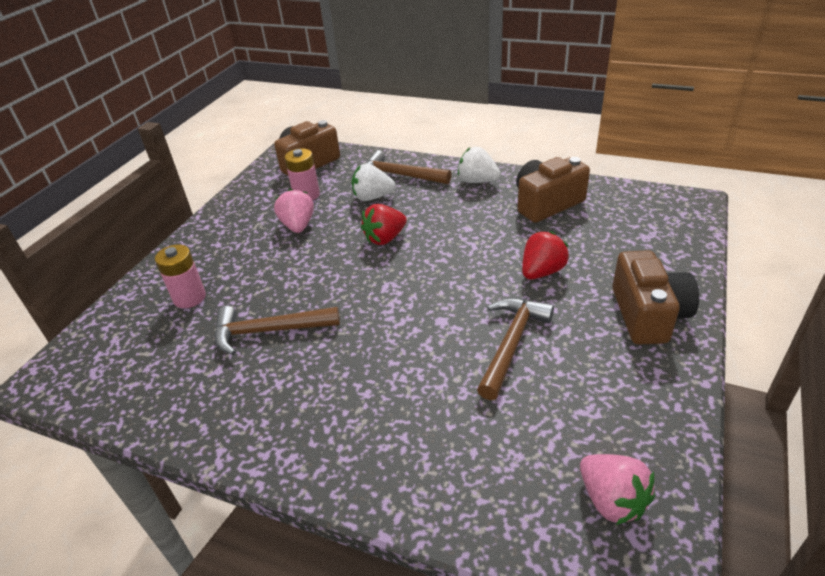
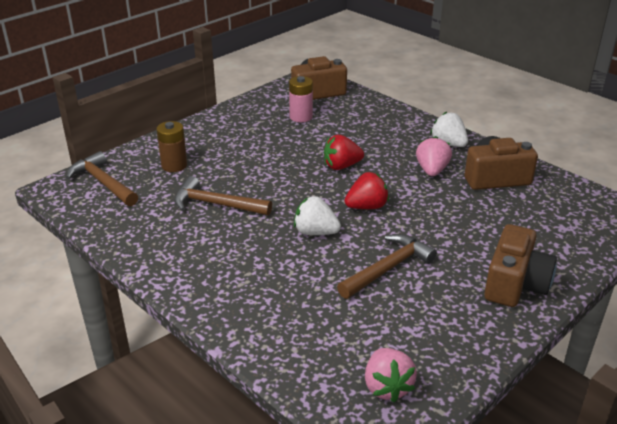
camera: 20 degrees right, 5 degrees down
pink battery [155,244,206,308] -> brown battery [156,121,187,172]
pink strawberry [274,189,314,233] -> pink strawberry moved to [416,136,452,176]
white strawberry [352,163,396,201] -> white strawberry moved to [294,196,341,235]
brown hammer [365,150,451,184] -> brown hammer moved to [66,151,138,206]
red strawberry [522,231,569,280] -> red strawberry moved to [344,172,389,209]

